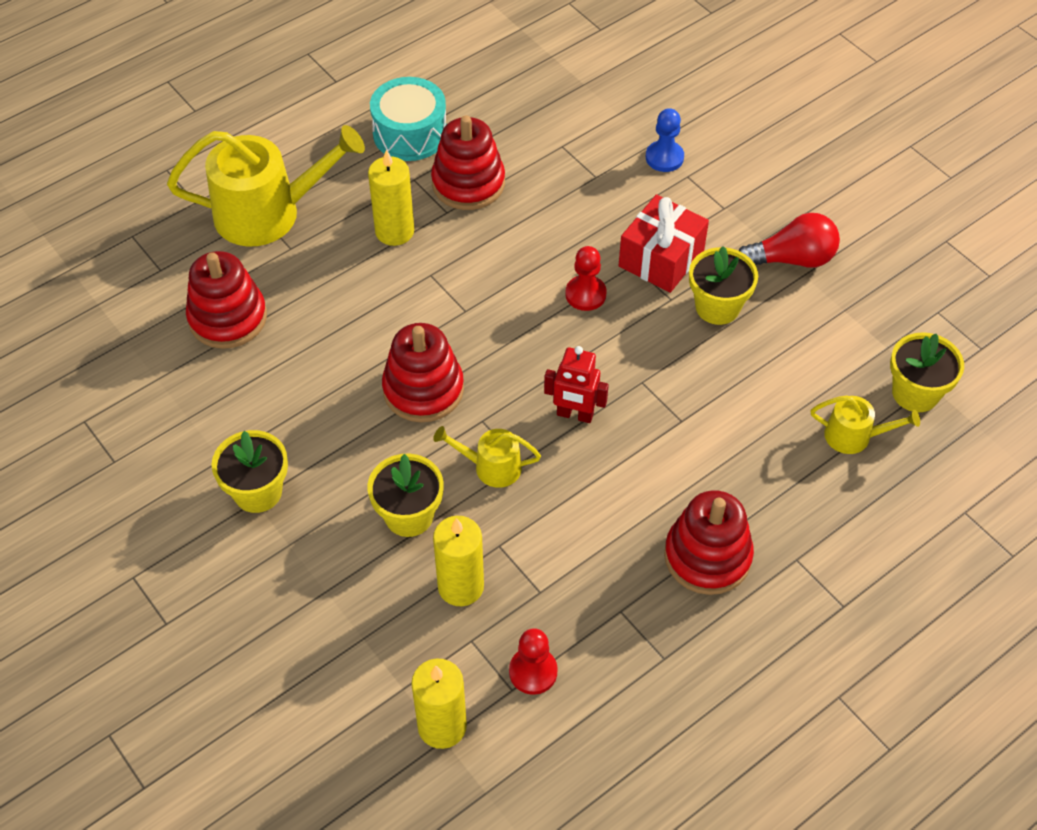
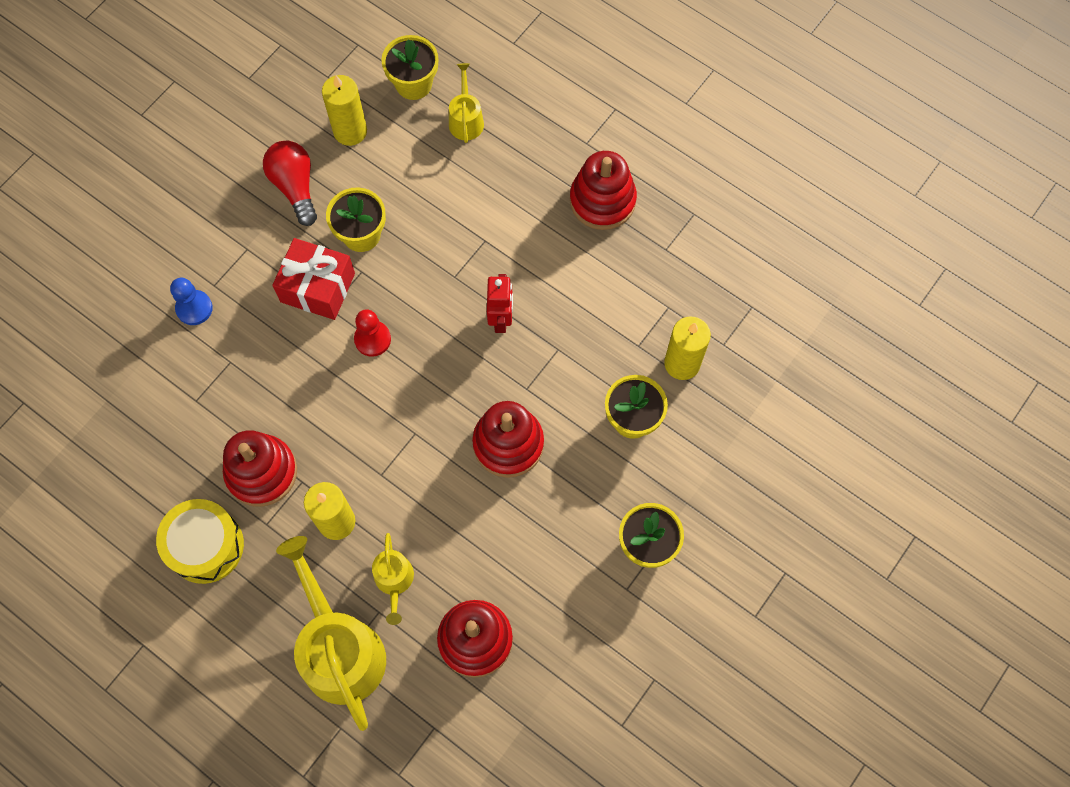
camera: 105 degrees left, 15 degrees up
turquoise drum [370,77,447,161] -> yellow drum [156,499,244,584]
yellow candle [411,659,467,749] -> yellow candle moved to [322,75,367,146]
yellow watering can [433,426,541,488] -> yellow watering can moved to [372,533,414,625]
red pawn [509,628,558,695] -> none

